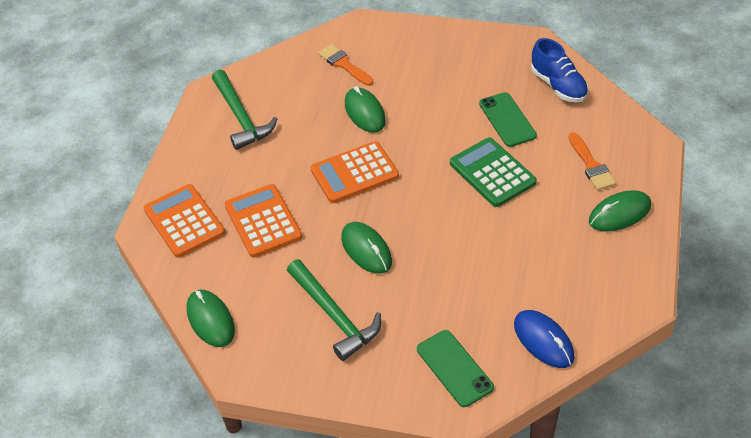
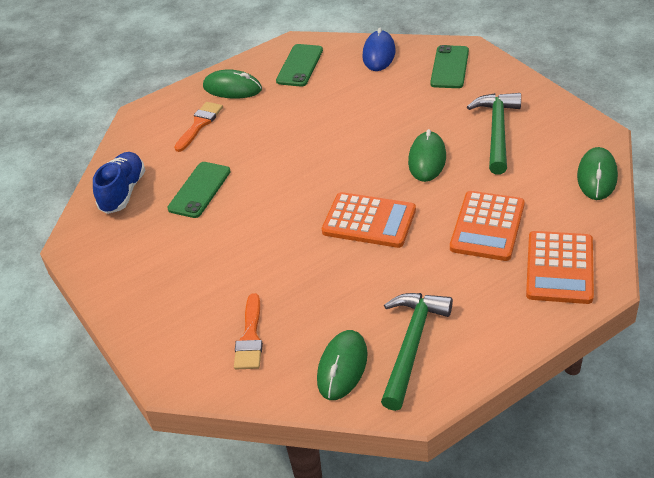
camera: 135 degrees left, 5 degrees down
green mouse [345,86,386,133] -> green mouse moved to [317,330,368,400]
green calculator [450,138,537,207] -> none
none -> green phone [276,44,323,87]

